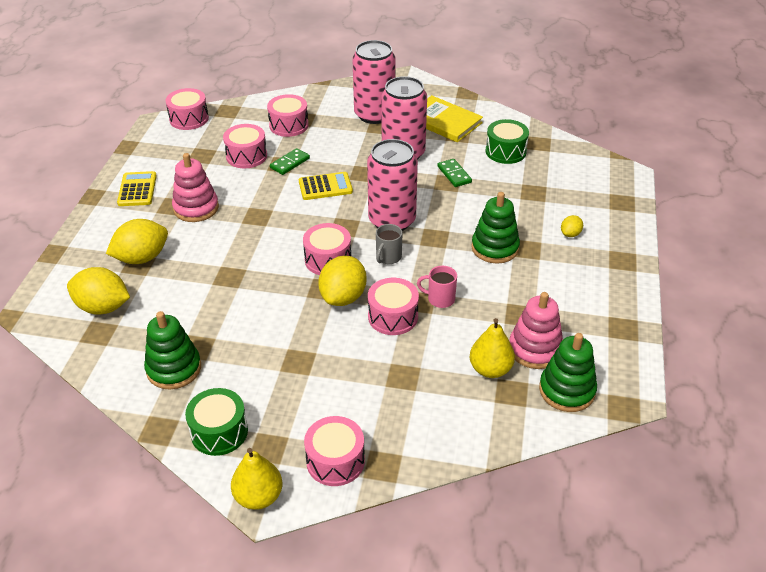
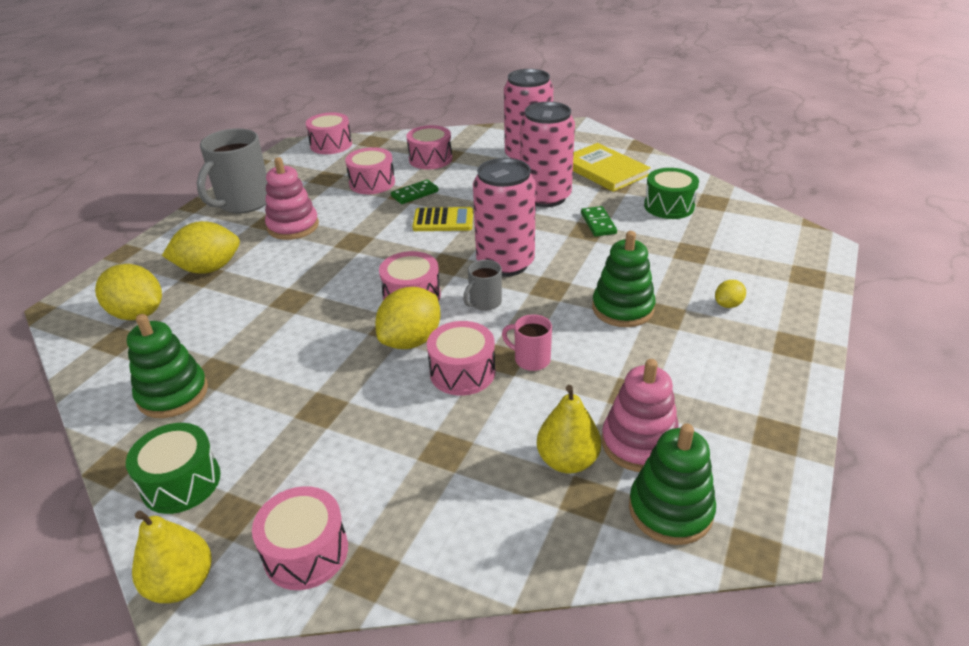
camera: 15 degrees right, 5 degrees down
yellow calculator [117,171,157,206] -> grey mug [197,128,268,213]

